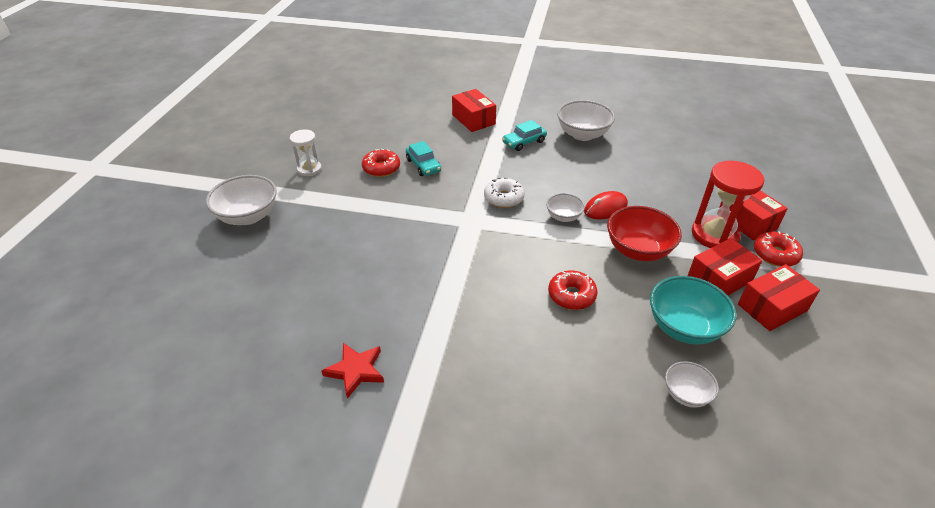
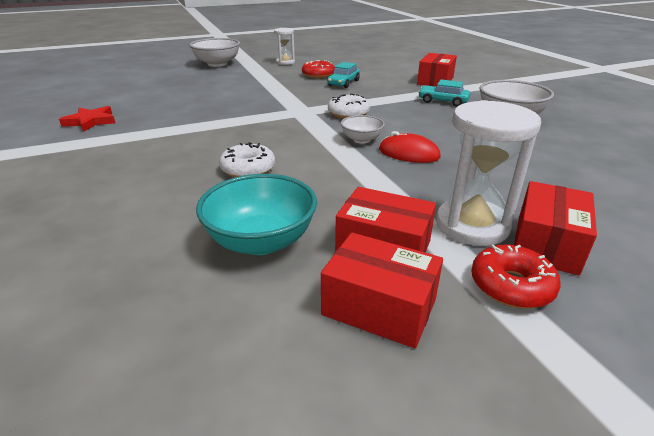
camera: 55 degrees right, 10 degrees down
red donut [548,270,598,310] -> white donut [219,142,275,178]
red bowl [607,206,682,261] -> none
white bowl [665,361,719,408] -> none
red hourglass [692,161,764,248] -> white hourglass [436,100,541,246]

